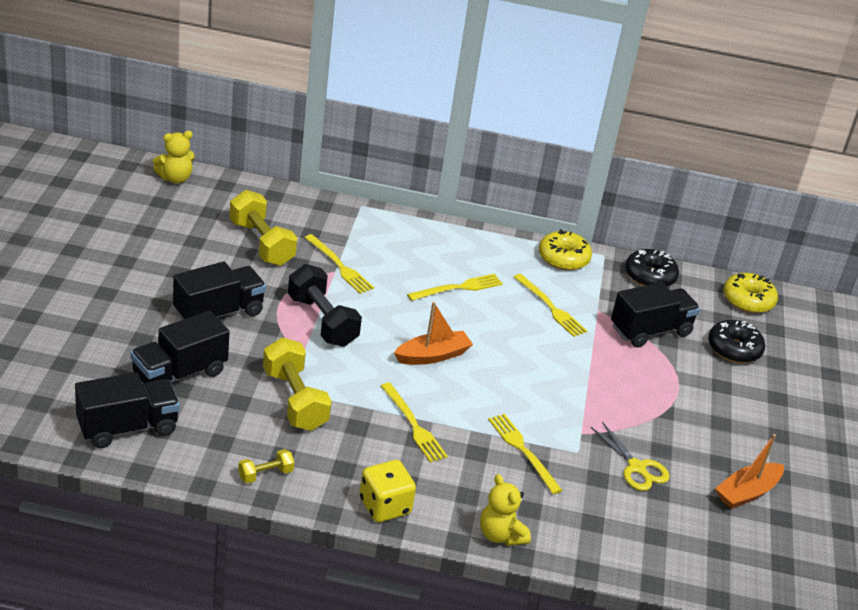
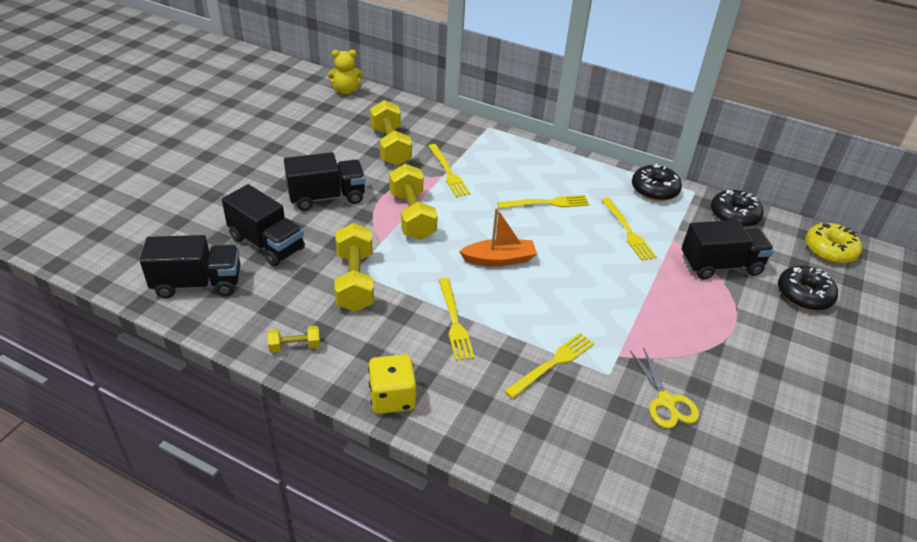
camera: 20 degrees right, 5 degrees up
black truck [131,311,230,384] -> black truck turned 120 degrees counterclockwise [222,184,305,266]
black dumbbell [288,264,362,347] -> yellow dumbbell [389,164,438,240]
yellow teddy bear [480,474,531,546] -> none
yellow fork [488,414,563,494] -> yellow fork turned 60 degrees clockwise [504,333,594,399]
yellow donut [539,229,592,271] -> black donut [632,163,682,201]
orange boat [715,434,784,509] -> none

